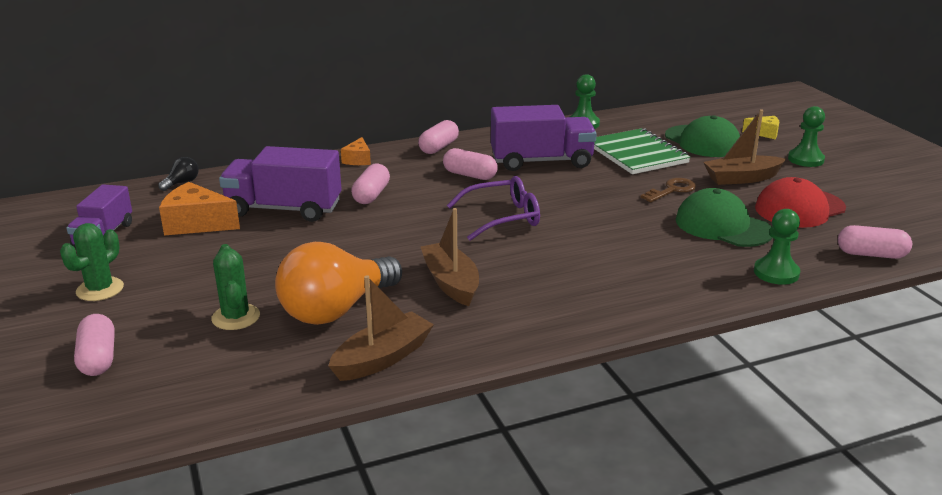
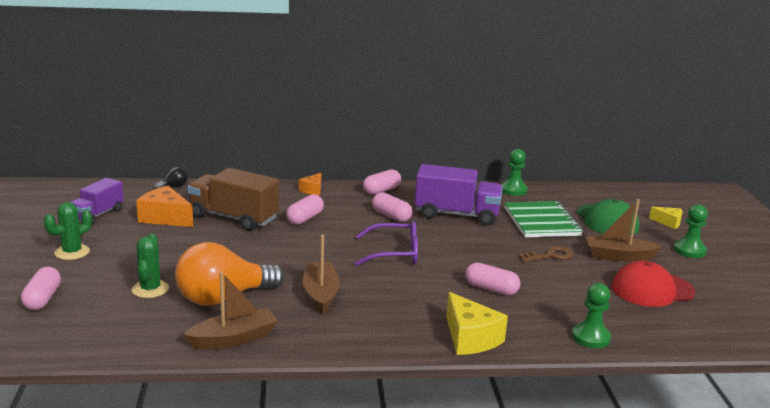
camera: 15 degrees right, 5 degrees down
purple truck [219,146,342,222] -> brown truck [187,168,279,231]
green cap [676,188,772,247] -> none
pink capsule [838,225,912,259] -> pink capsule moved to [465,263,520,295]
none -> yellow cheese [446,292,508,355]

